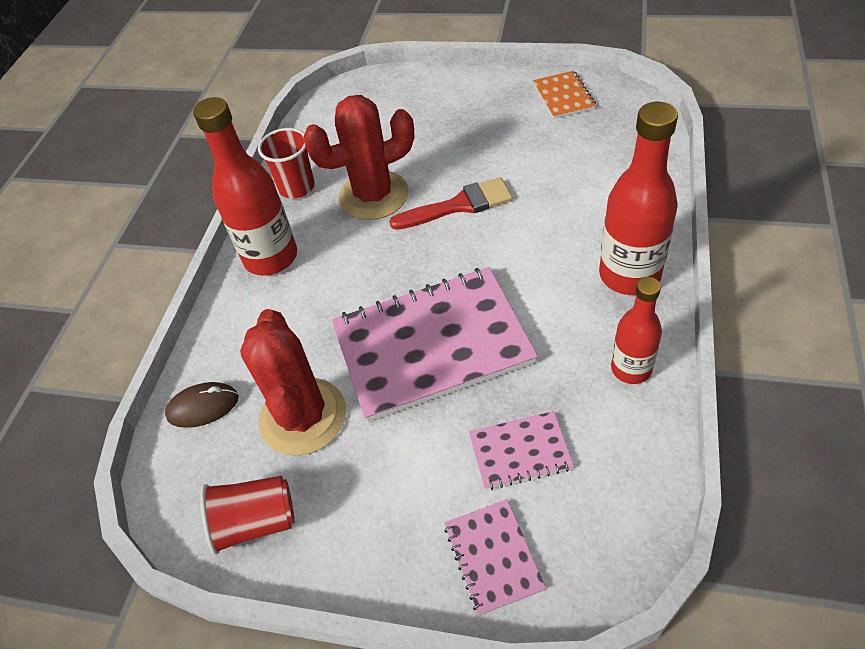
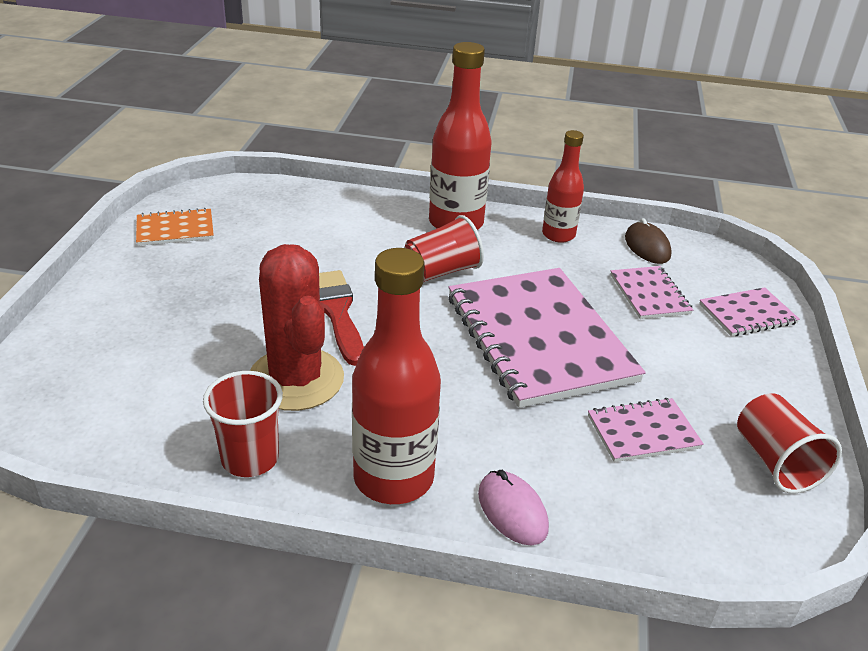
camera: 100 degrees left, 15 degrees down
brown mouse [165,382,239,428] -> brown mouse moved to [625,218,672,264]
red cactus [240,309,346,455] -> pink notebook [588,398,704,462]
none -> red cup [404,215,484,282]
none -> pink mouse [478,470,549,545]

